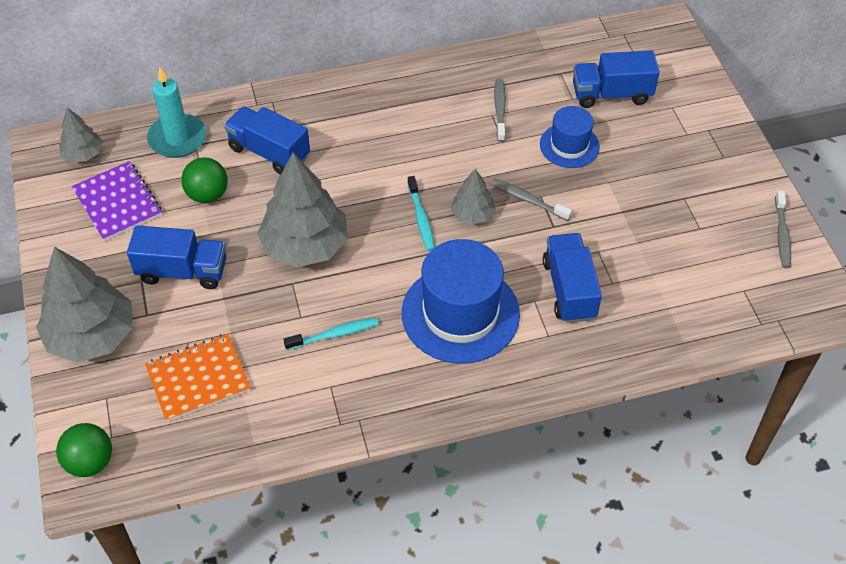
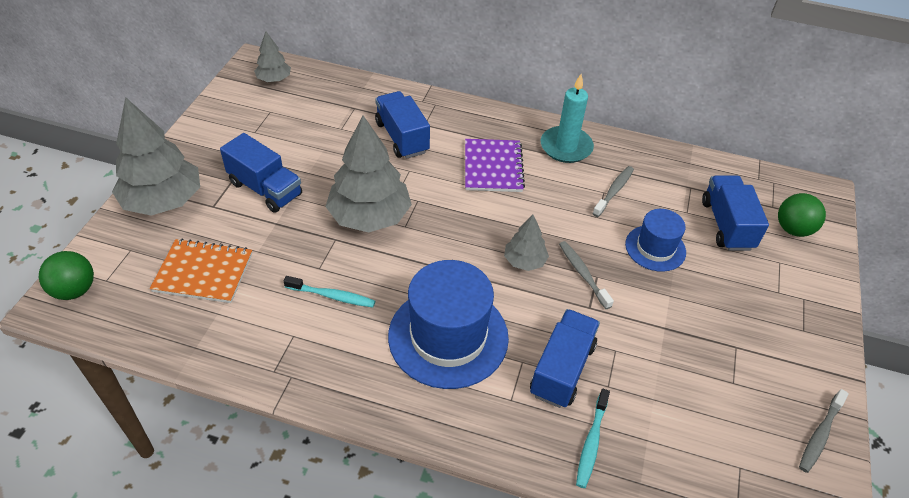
camera: 30 degrees right, 5 degrees down
purple notebook [72,161,162,241] -> purple notebook moved to [465,139,525,192]
turquoise candle [147,66,206,158] -> turquoise candle moved to [541,74,594,163]
green ball [181,158,228,203] -> green ball moved to [778,193,826,237]
turquoise toothbrush [407,176,435,251] -> turquoise toothbrush moved to [576,389,610,488]
blue truck [573,50,660,108] -> blue truck turned 60 degrees clockwise [702,175,769,251]

